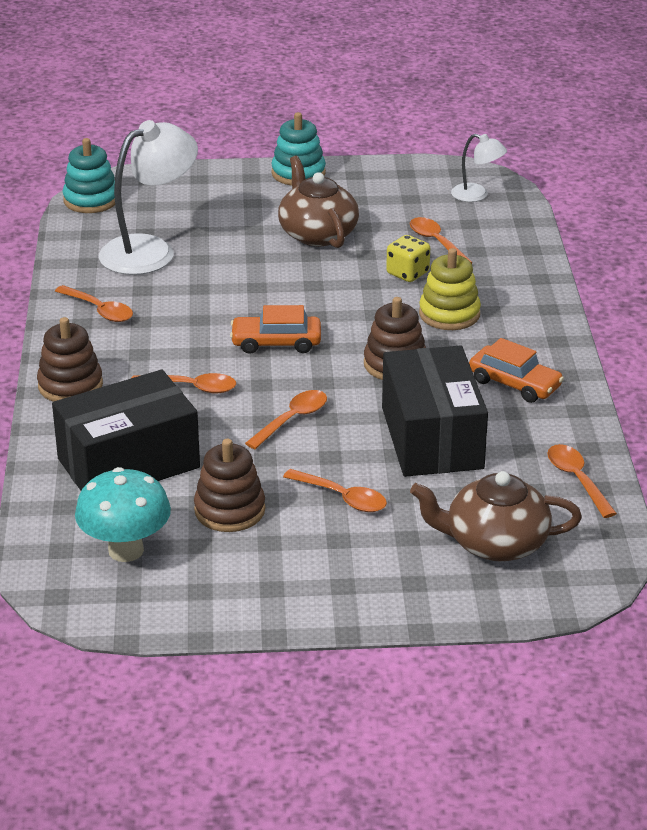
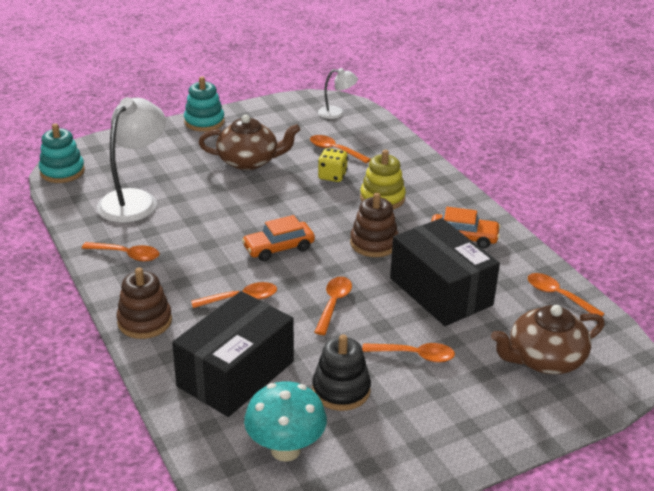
camera: 25 degrees left, 0 degrees up
brown stacking toy [194,439,265,532] -> black stacking toy [312,334,371,411]
brown teapot [278,156,359,248] -> brown teapot turned 135 degrees clockwise [199,115,300,170]

